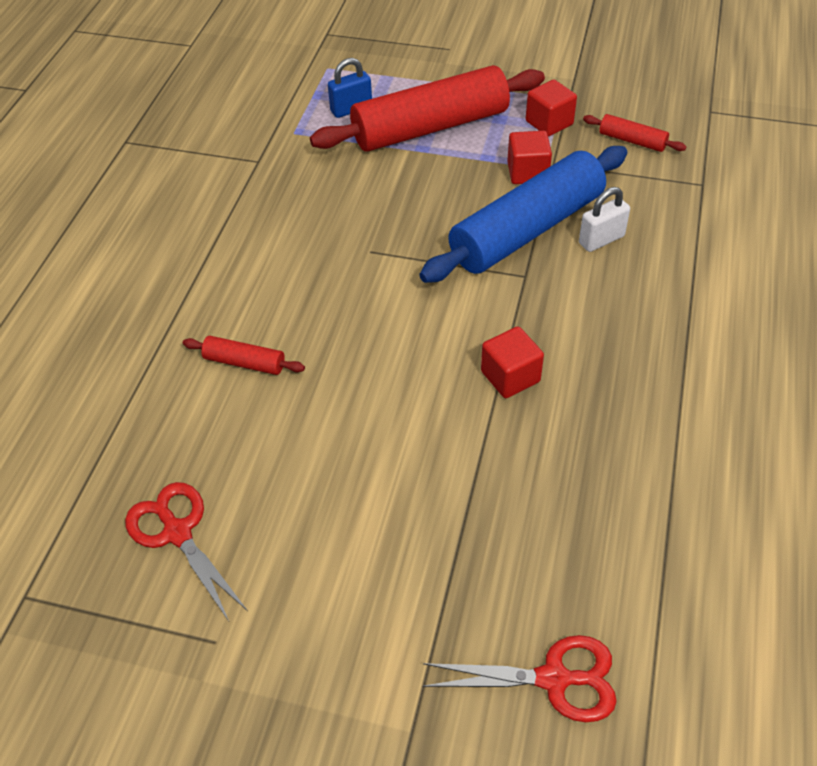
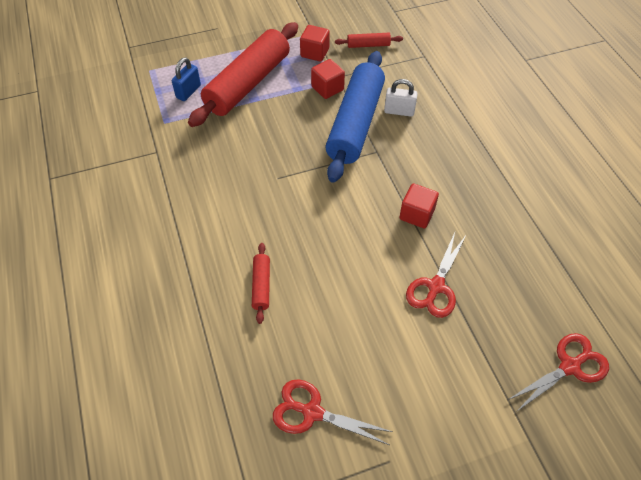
camera: 35 degrees left, 5 degrees up
red rolling pin [183,336,305,375] -> red rolling pin turned 75 degrees counterclockwise [252,243,270,324]
white padlock [579,187,630,252] -> white padlock turned 75 degrees clockwise [384,79,418,117]
none -> red scissors [406,233,467,318]

